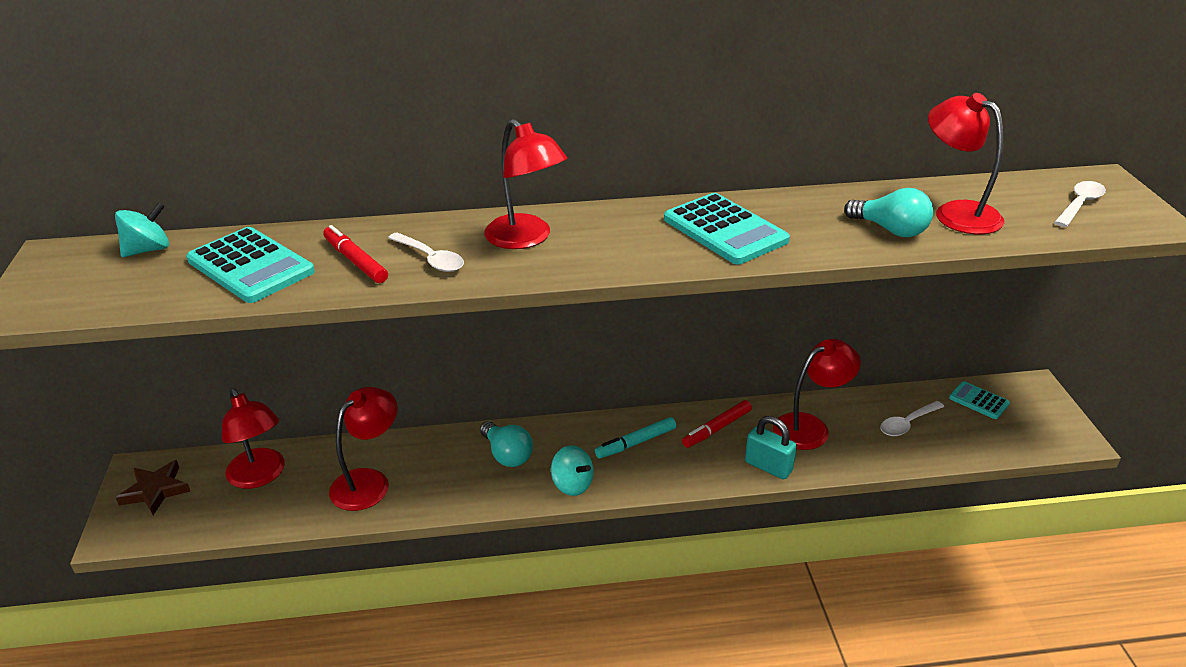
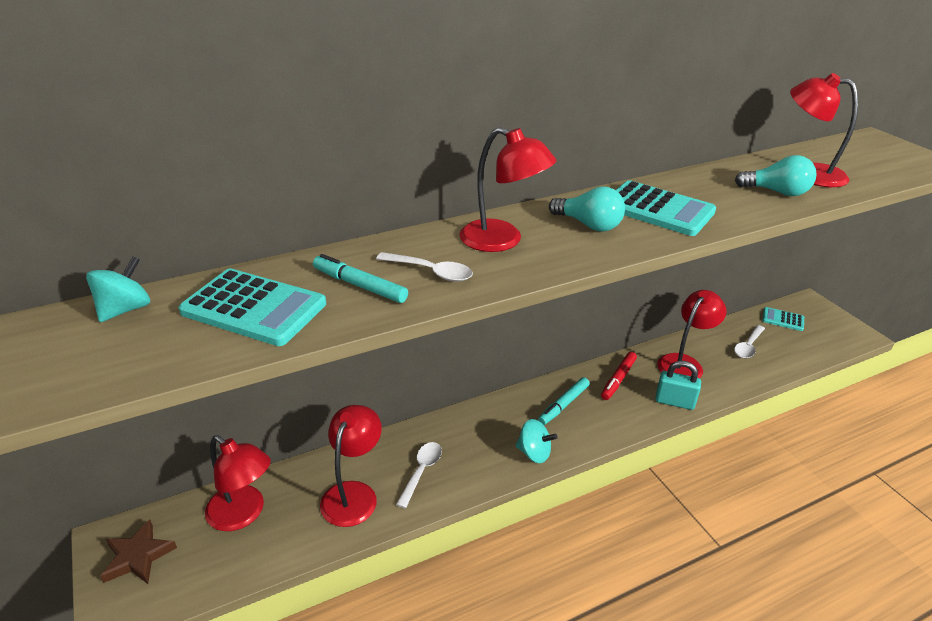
camera: 20 degrees left, 0 degrees up
red marker [323,225,388,283] -> turquoise marker [313,254,408,303]
turquoise light bulb [480,421,533,467] -> turquoise light bulb moved to [549,186,625,231]
white spoon [1054,181,1106,227] -> white spoon moved to [396,442,442,508]

